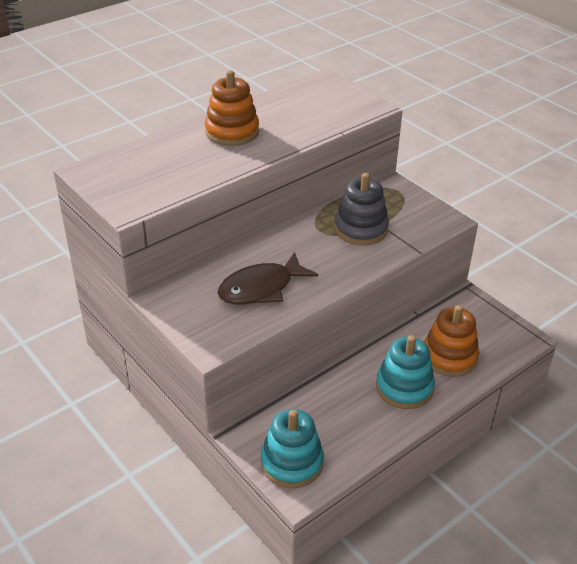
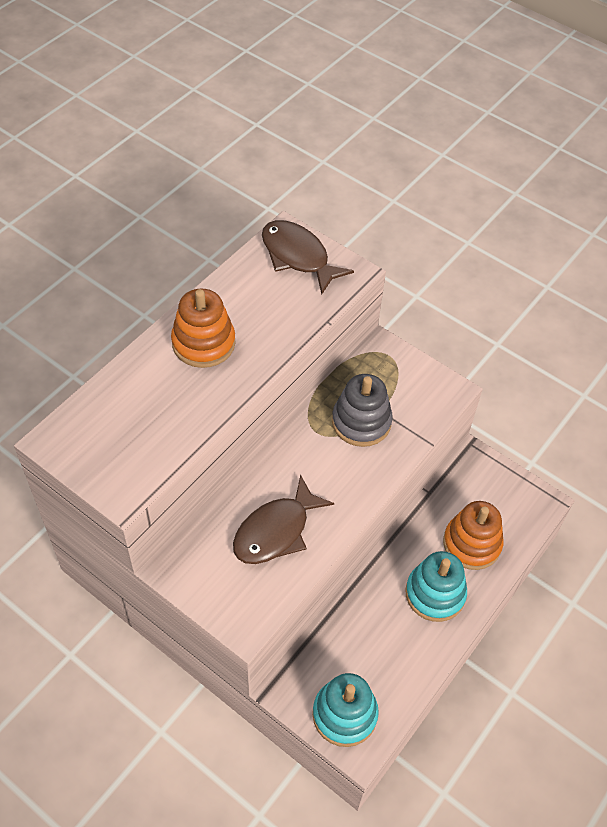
camera: 15 degrees left, 15 degrees up
none -> brown fish [262,220,354,295]

